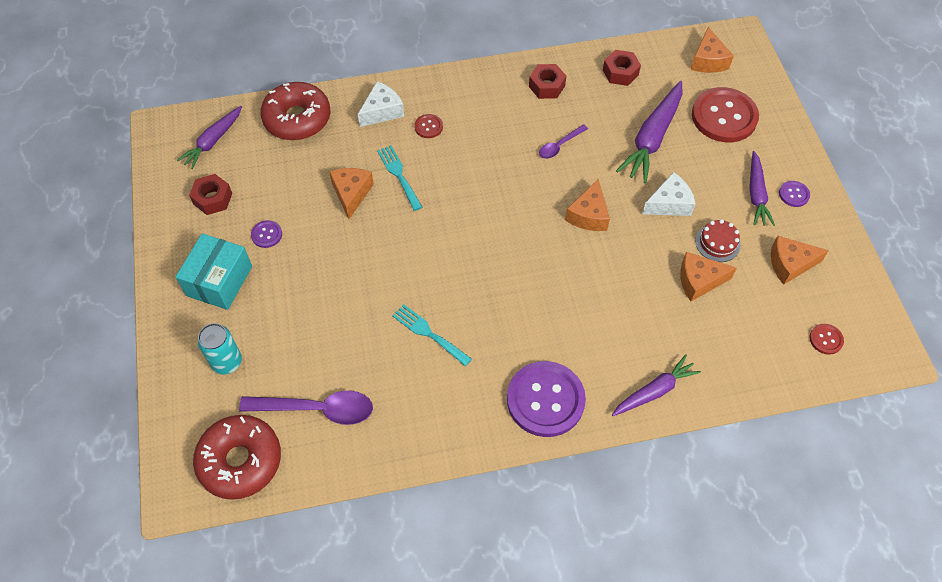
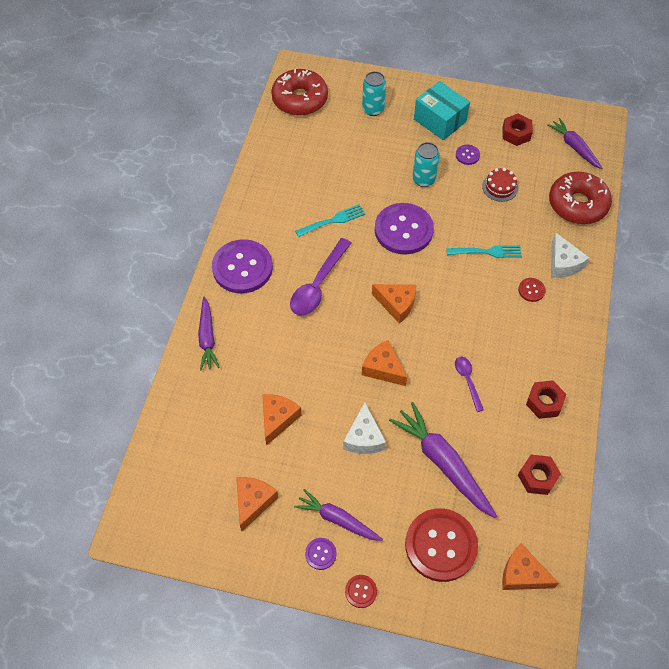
camera: 115 degrees right, 0 degrees up
purple spoon [239,391,373,425] -> purple spoon moved to [290,238,351,316]
orange cheese [329,168,374,219] -> orange cheese moved to [372,284,416,324]
red cake [695,219,741,262] -> red cake moved to [482,168,518,202]
red button [810,324,844,355] -> red button moved to [345,575,377,608]
none -> purple button [375,203,434,255]
none -> turquoise can [412,142,440,187]

